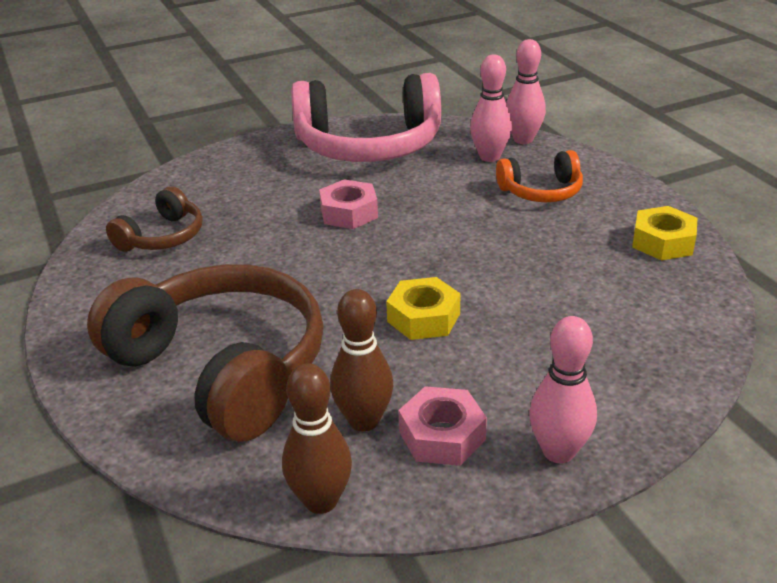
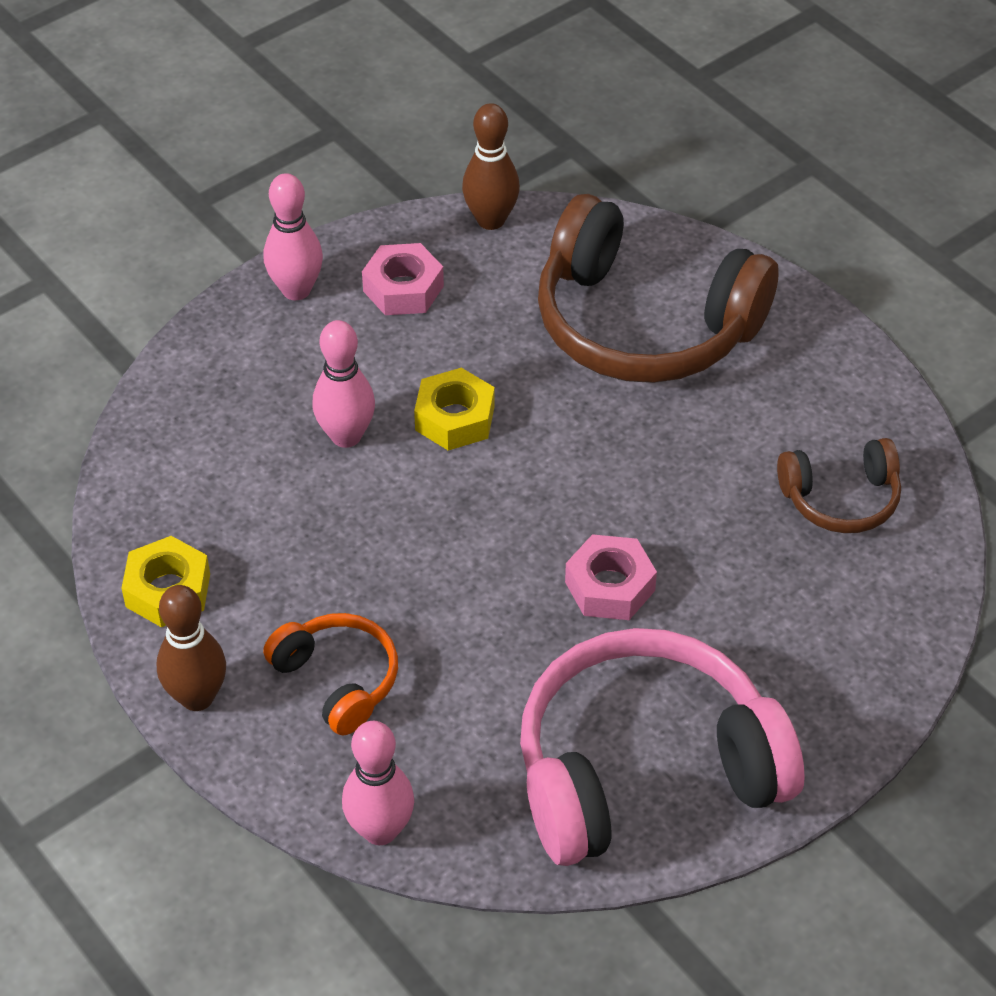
camera: 165 degrees right, 15 degrees up
brown headphones [106,186,203,252] -> brown headphones turned 120 degrees counterclockwise [777,438,901,533]
brown bowling pin [330,289,393,432] -> brown bowling pin moved to [157,585,226,711]
pink bowling pin [470,54,512,162] -> pink bowling pin moved to [312,320,375,448]
orange headphones [496,150,583,202] -> orange headphones turned 75 degrees clockwise [263,613,398,735]

